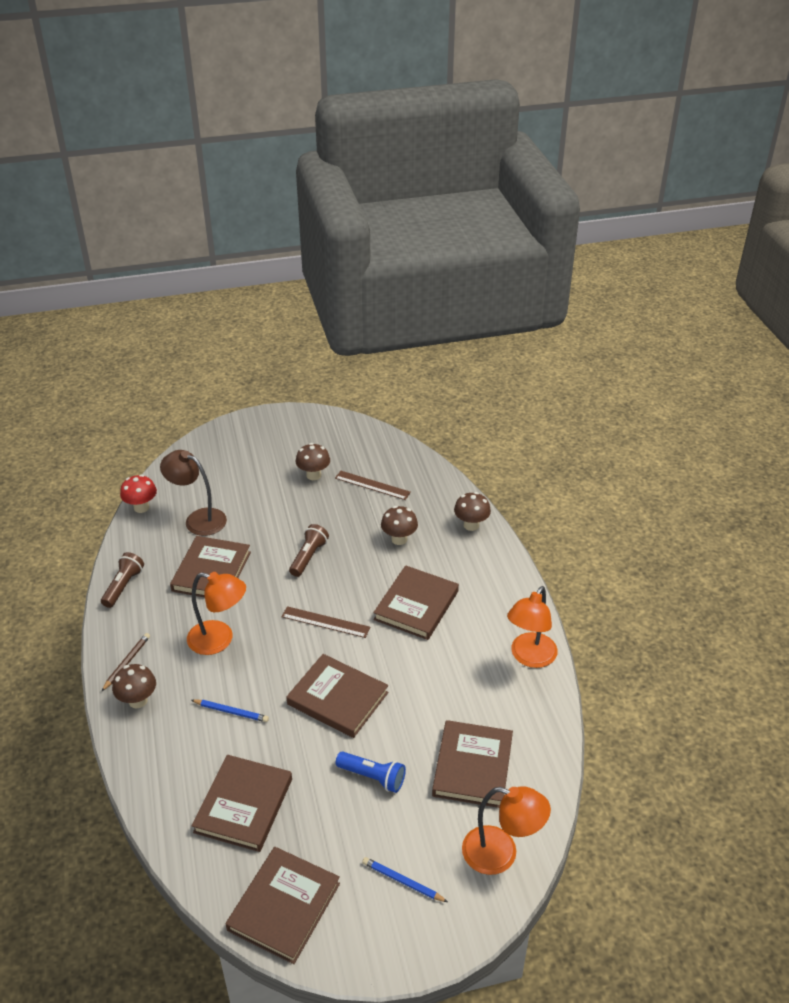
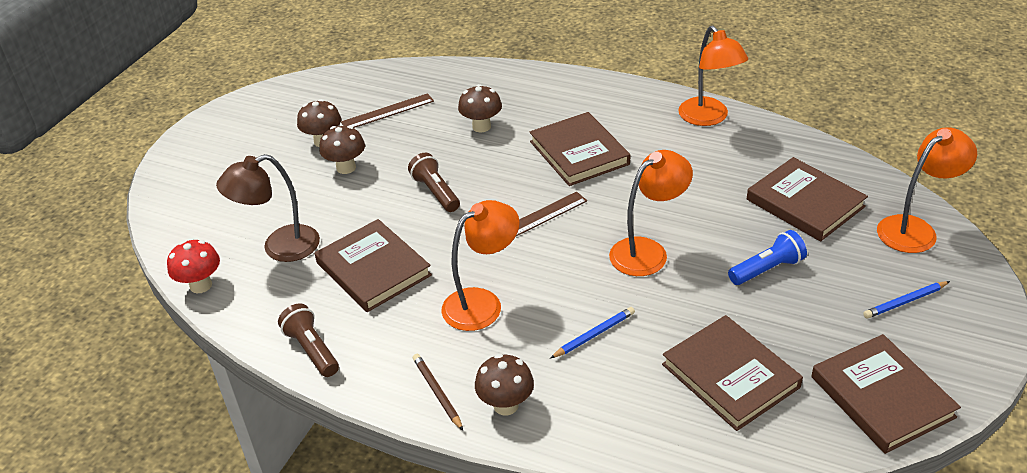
camera: 50 degrees left, 0 degrees up
brown book [286,654,388,738] -> orange lamp [609,150,693,276]
brown mushroom [454,492,491,531] -> brown mushroom moved to [319,126,365,174]

